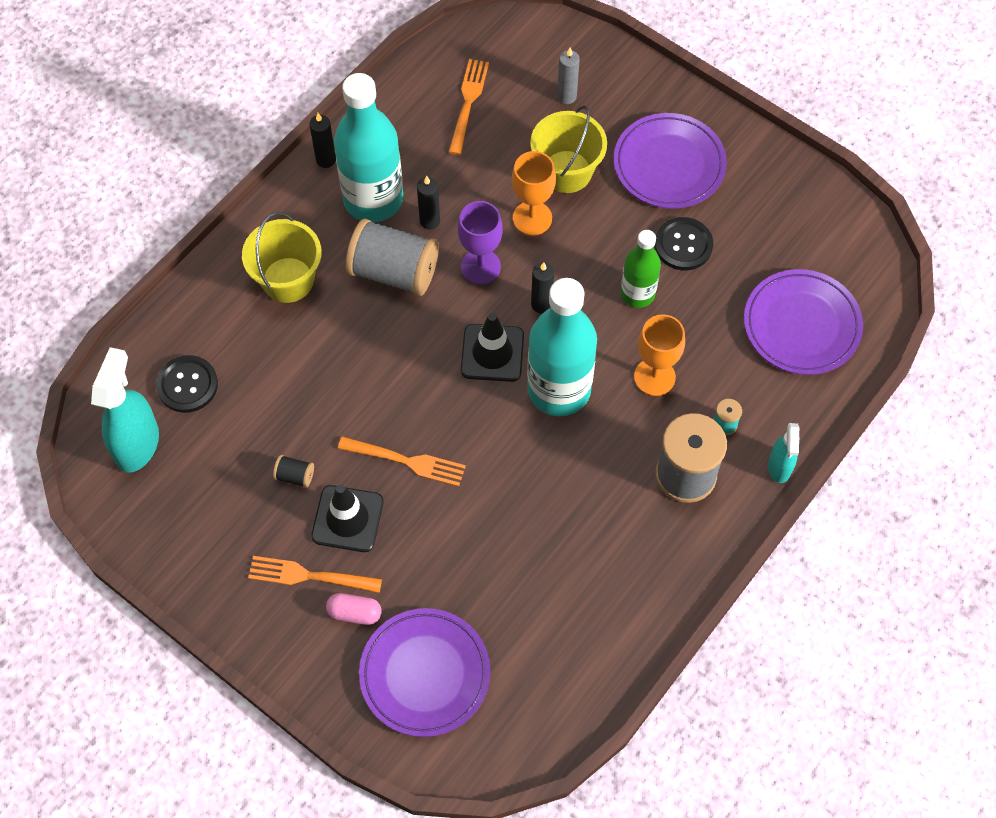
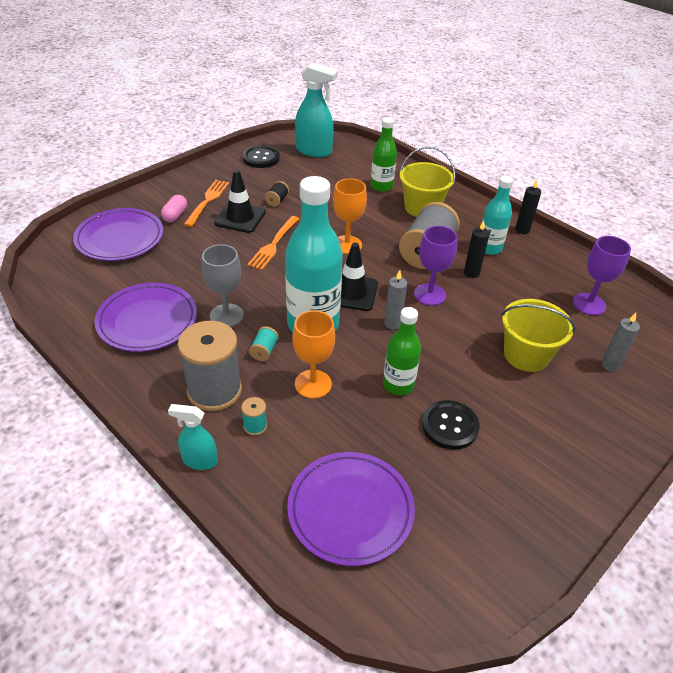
camera: 95 degrees right, 20 degrees down
black button [156,355,218,413] -> black button moved to [243,145,280,168]
turquoise bottle [334,73,403,222] -> turquoise bottle [482,176,513,255], size x0.56
orange fork [449,59,489,155] -> purple goblet [573,236,631,315]
orange goblet [512,151,556,235] -> orange goblet moved to [333,178,367,254]
black candle [531,262,554,313] -> grey candle [384,270,407,330]
purple plate [614,113,727,209] -> purple plate moved to [95,283,197,352]
none -> grey goblet [202,244,244,327]
none -> turquoise spool [249,326,279,361]
none -> green bottle [371,117,397,192]

